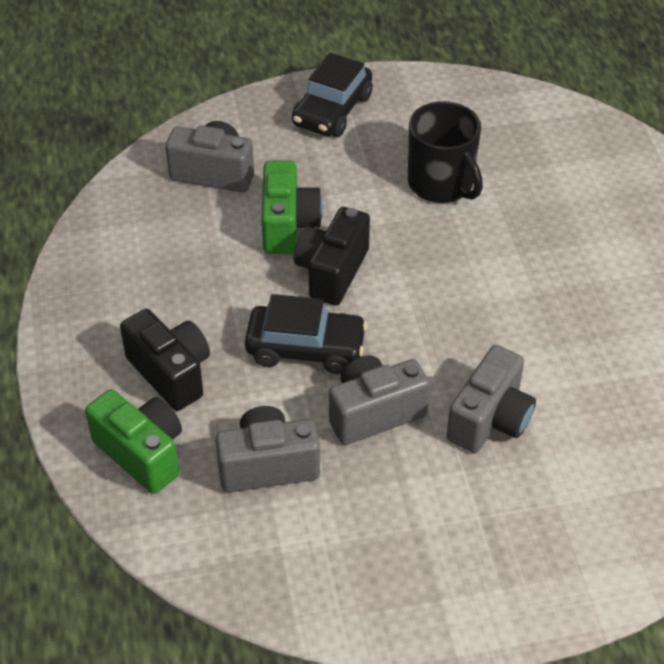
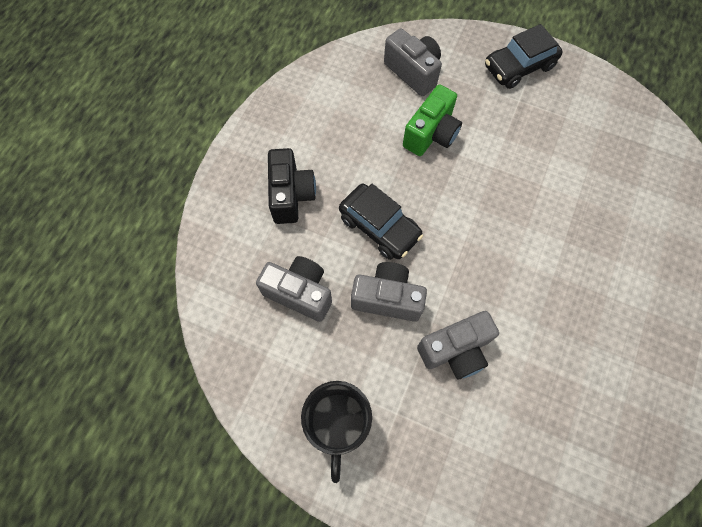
camera: 35 degrees right, 20 degrees up
green camera [85,389,182,494] -> none
black camera [294,207,370,306] -> none
black mug [408,101,483,203] -> black mug moved to [301,381,372,483]

